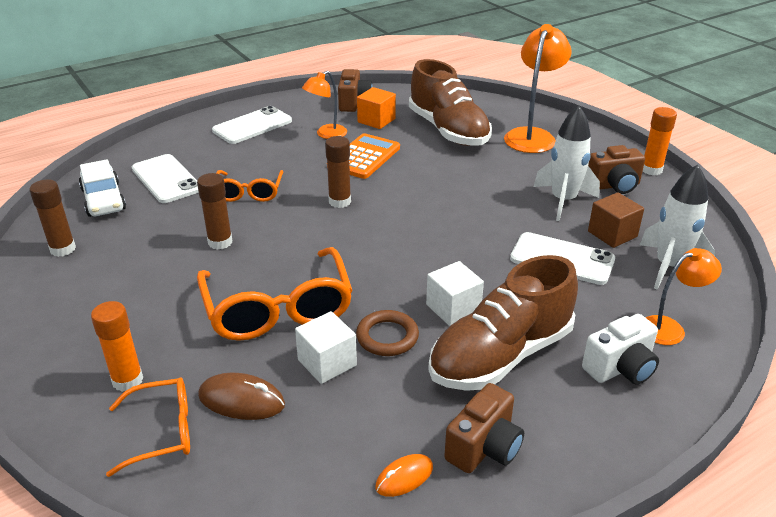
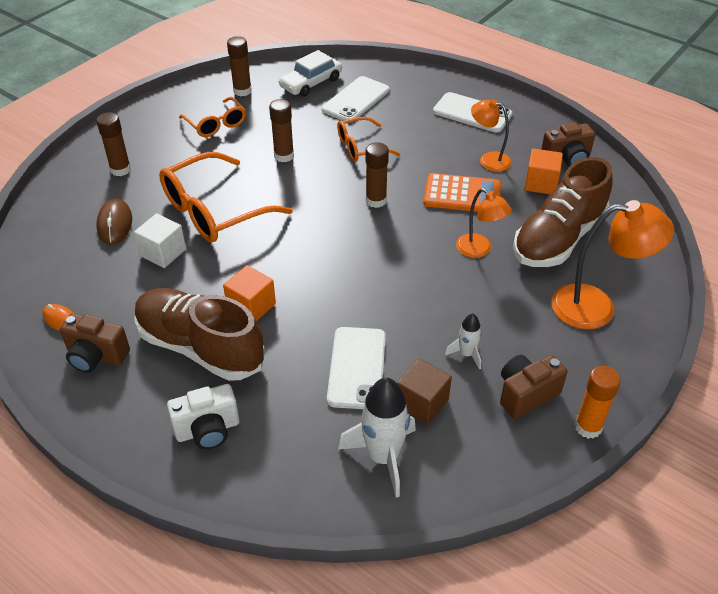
camera: 70 degrees right, 10 degrees up
orange glue stick [91,301,143,392] -> brown glue stick [97,112,131,176]
orange glasses [106,378,190,477] -> orange glasses moved to [179,97,246,137]
brown ring [356,310,419,356] -> none
white cube [426,261,484,326] -> orange cube [223,265,276,321]
white rocket [534,106,600,221] -> white rocket [445,313,482,369], size x0.52
white camera [582,314,659,385] -> white camera turned 60 degrees counterclockwise [167,384,240,450]
brown camera [588,145,645,194] -> brown camera turned 90 degrees clockwise [500,355,567,419]
orange lamp [645,248,722,345] -> orange lamp moved to [456,188,512,258]

